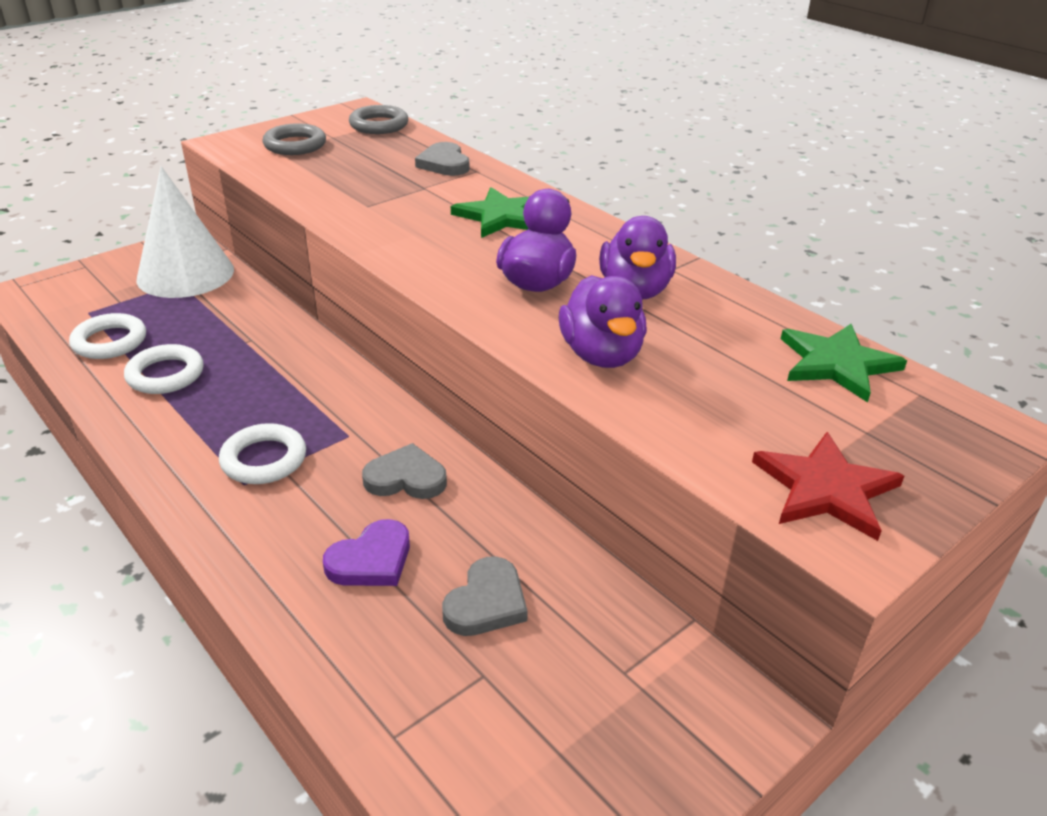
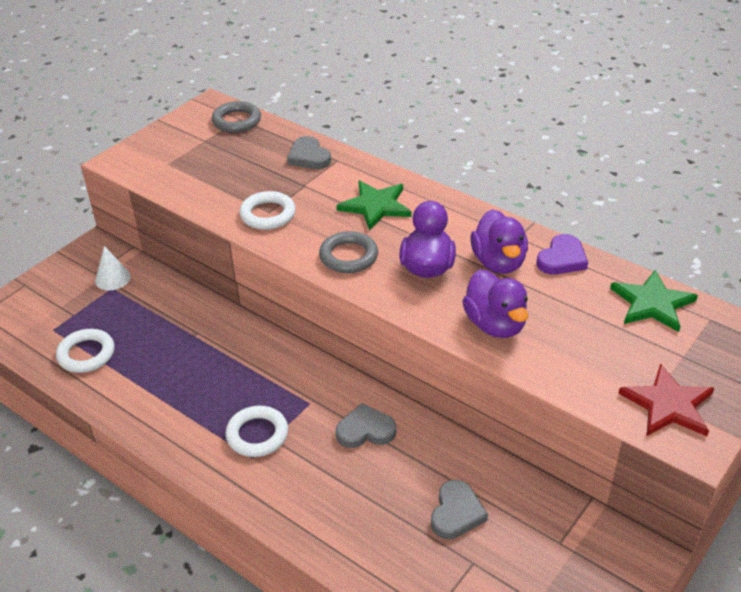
camera: 10 degrees left, 5 degrees up
white ring [124,344,204,394] -> white ring moved to [239,191,296,230]
white cone [136,166,234,298] -> white cone [95,246,131,290], size x0.46
grey ring [262,123,326,155] -> grey ring moved to [319,231,378,273]
purple heart [323,519,410,586] -> purple heart moved to [536,234,588,274]

